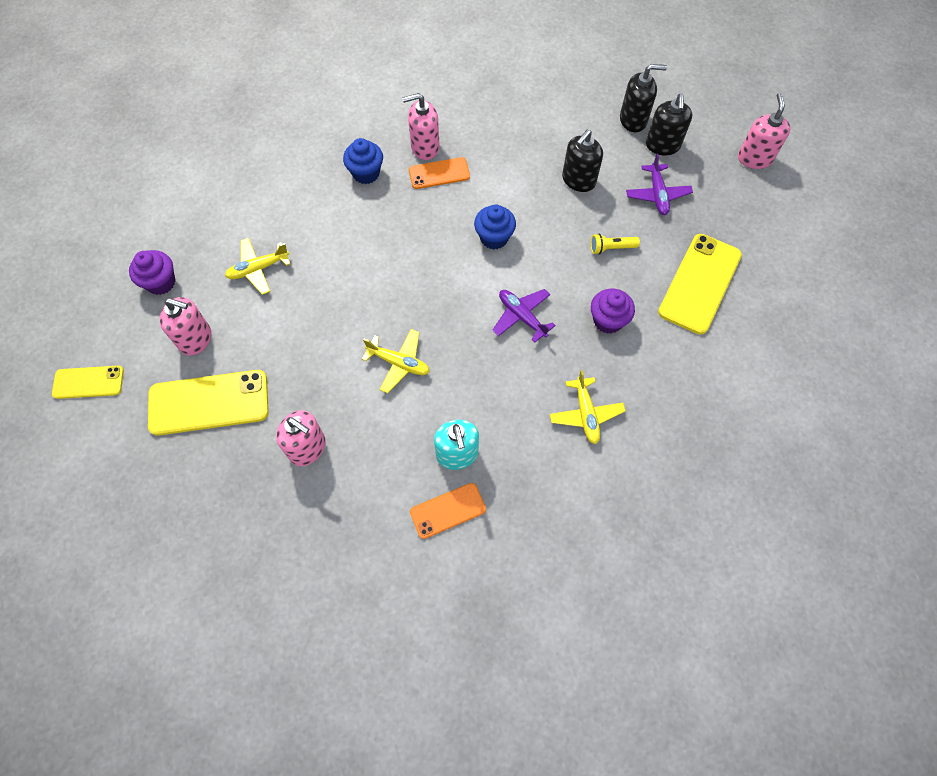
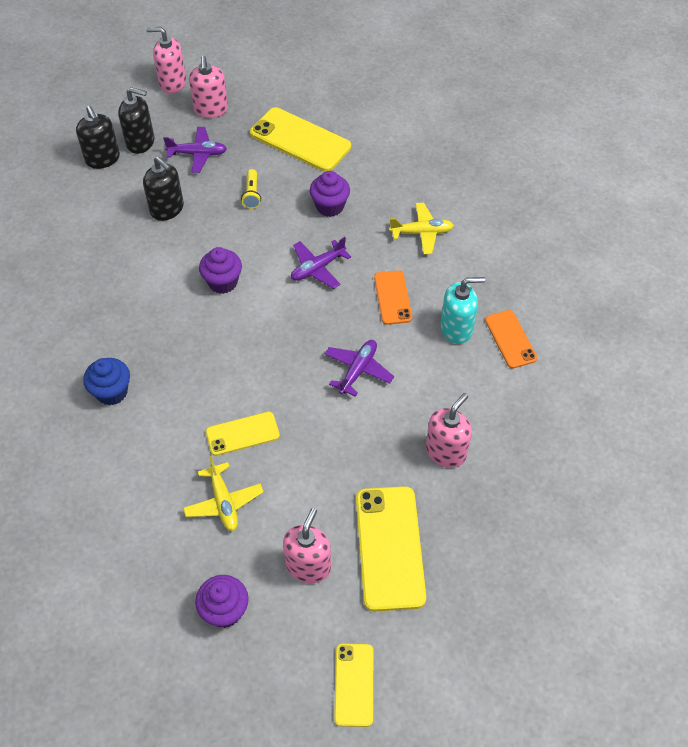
camera: 85 degrees left, 10 degrees down
yellow plane [362,329,430,393] -> purple plane [325,340,394,397]
pink soap dispenser [402,93,440,160] -> pink soap dispenser moved to [189,56,228,118]
orange phone [409,157,470,189] -> orange phone moved to [374,270,412,325]
blue cupcake [474,204,516,250] -> purple cupcake [199,247,242,294]
black soap dispenser [620,64,667,132] -> black soap dispenser turned 150 degrees clockwise [76,106,120,169]
none -> yellow phone [206,412,280,456]

